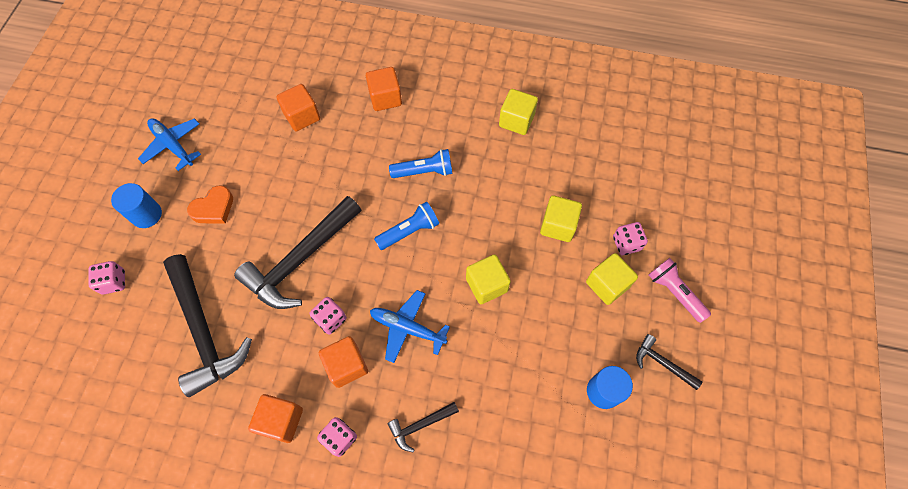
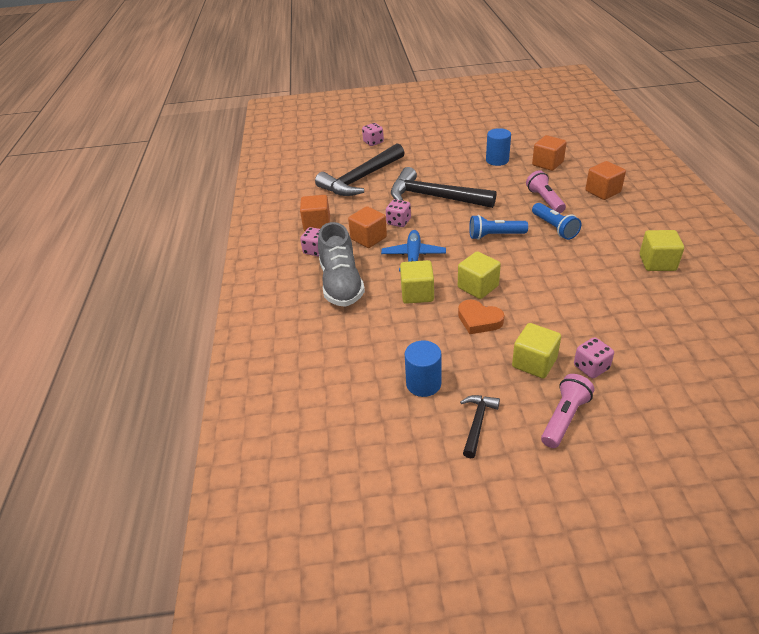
camera: 75 degrees right, 25 degrees down
blue cylinder [111,183,162,228] -> blue cylinder moved to [486,128,511,166]
blue plane [138,118,201,171] -> none
orange heart [187,185,233,224] -> orange heart moved to [458,300,504,334]
blue flashlight [374,201,439,250] -> blue flashlight turned 135 degrees clockwise [469,215,528,240]
black hammer [388,402,459,452] -> grey shoe [318,222,365,307]
yellow cube [540,195,582,242] -> yellow cube moved to [400,260,434,304]
none -> pink flashlight [526,170,566,213]

